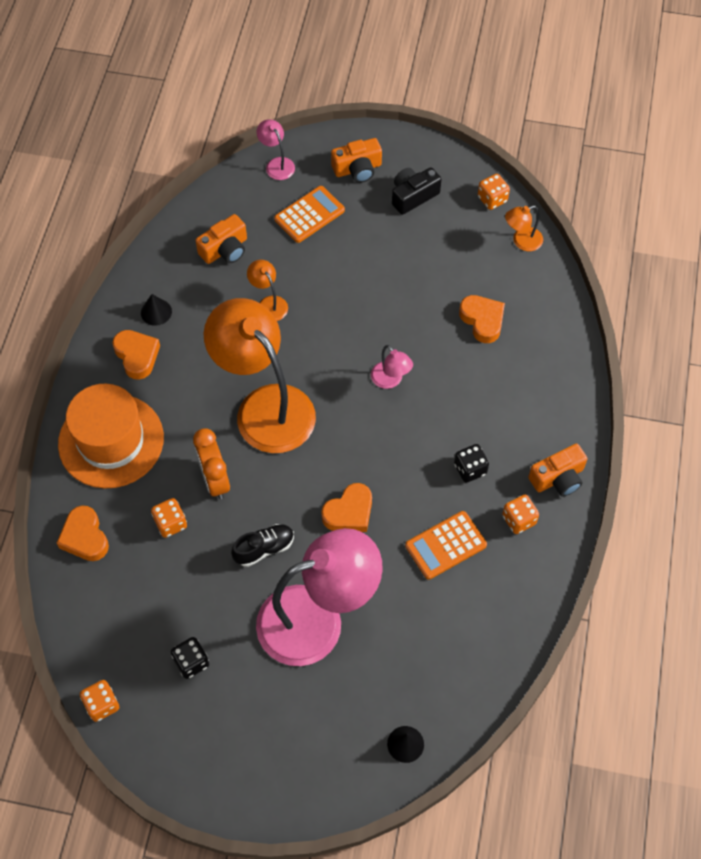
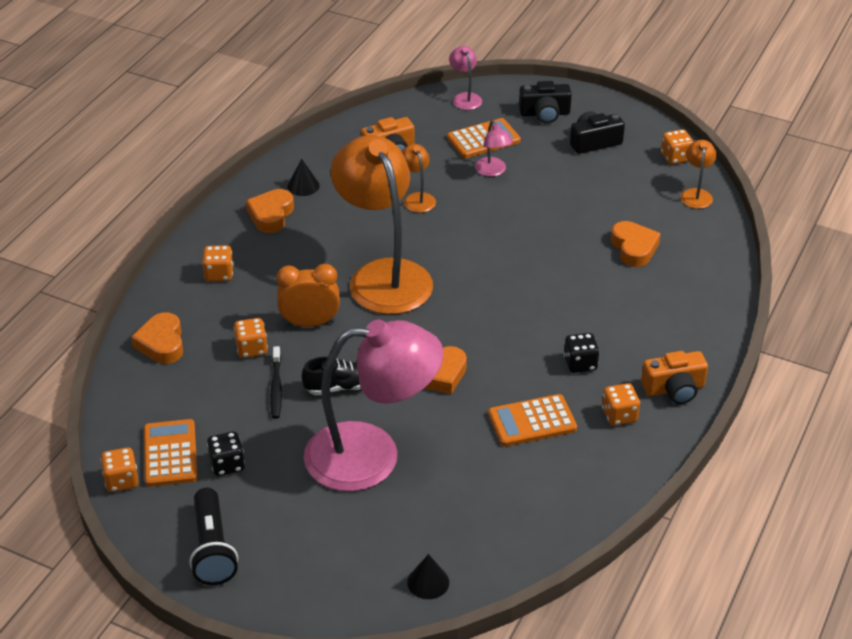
camera: 15 degrees right, 20 degrees down
orange hat [58,384,164,488] -> orange dice [202,245,234,282]
orange heart [112,330,160,380] -> orange heart turned 150 degrees counterclockwise [246,189,294,233]
orange clock [193,428,230,499] -> orange clock turned 90 degrees clockwise [276,264,340,327]
orange camera [331,138,382,183] -> black camera [519,81,572,124]
pink lamp [371,345,413,389] -> pink lamp moved to [475,120,513,177]
orange lamp [505,205,543,251] -> orange lamp turned 105 degrees clockwise [681,140,717,209]
none -> orange calculator [144,419,198,487]
none -> black flashlight [189,488,238,585]
none -> black toothbrush [270,346,282,419]

